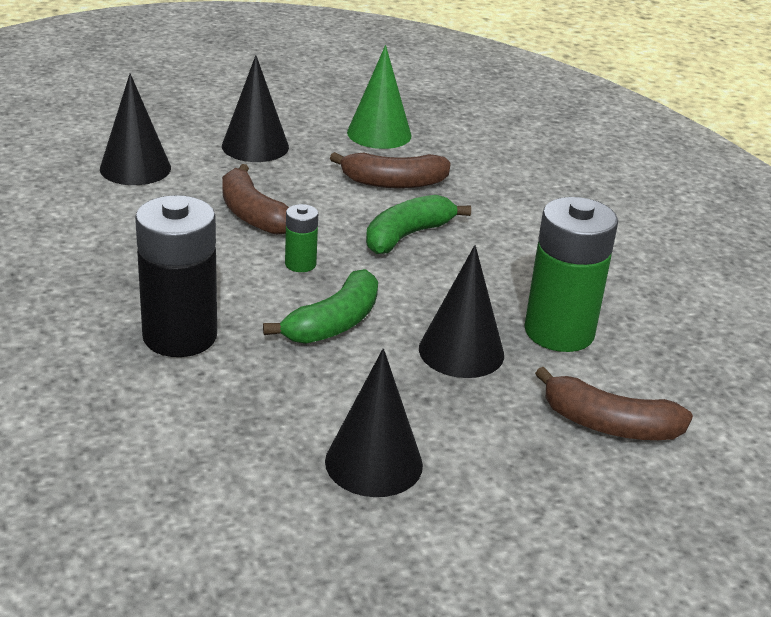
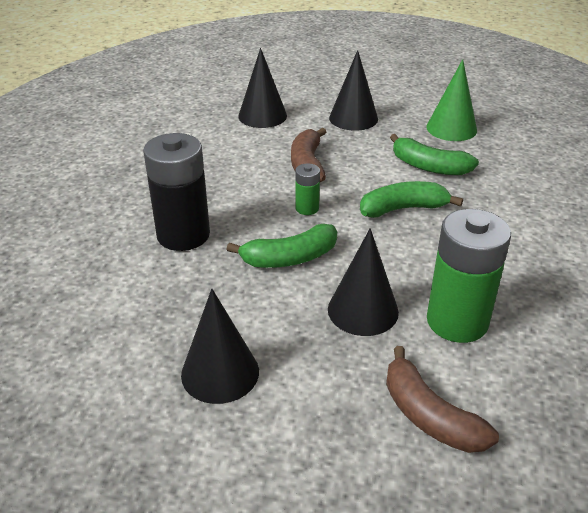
camera: 35 degrees right, 5 degrees up
brown banana [330,152,451,188] -> green banana [390,134,479,175]

